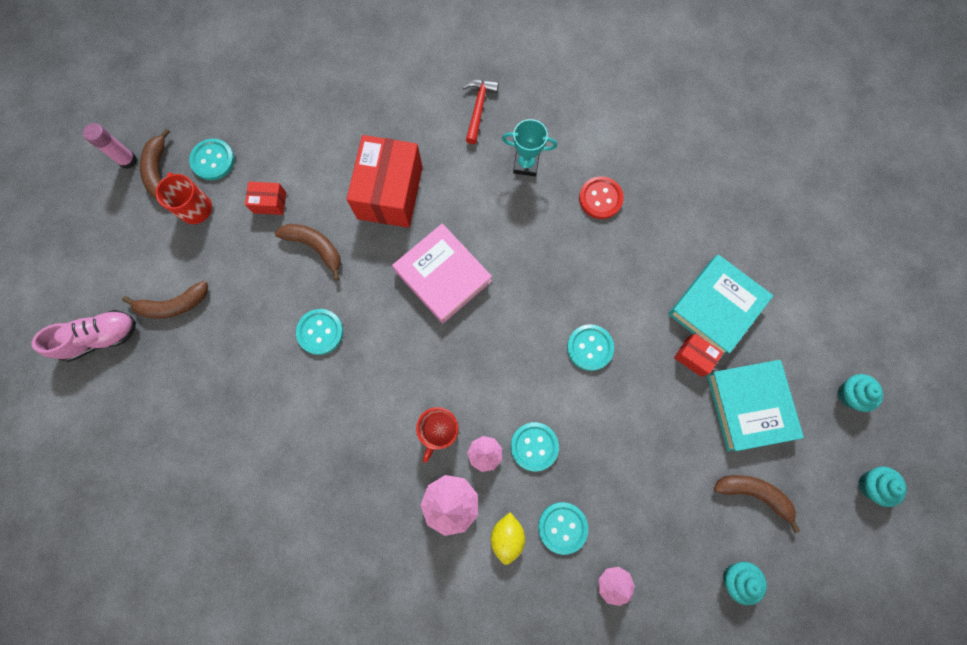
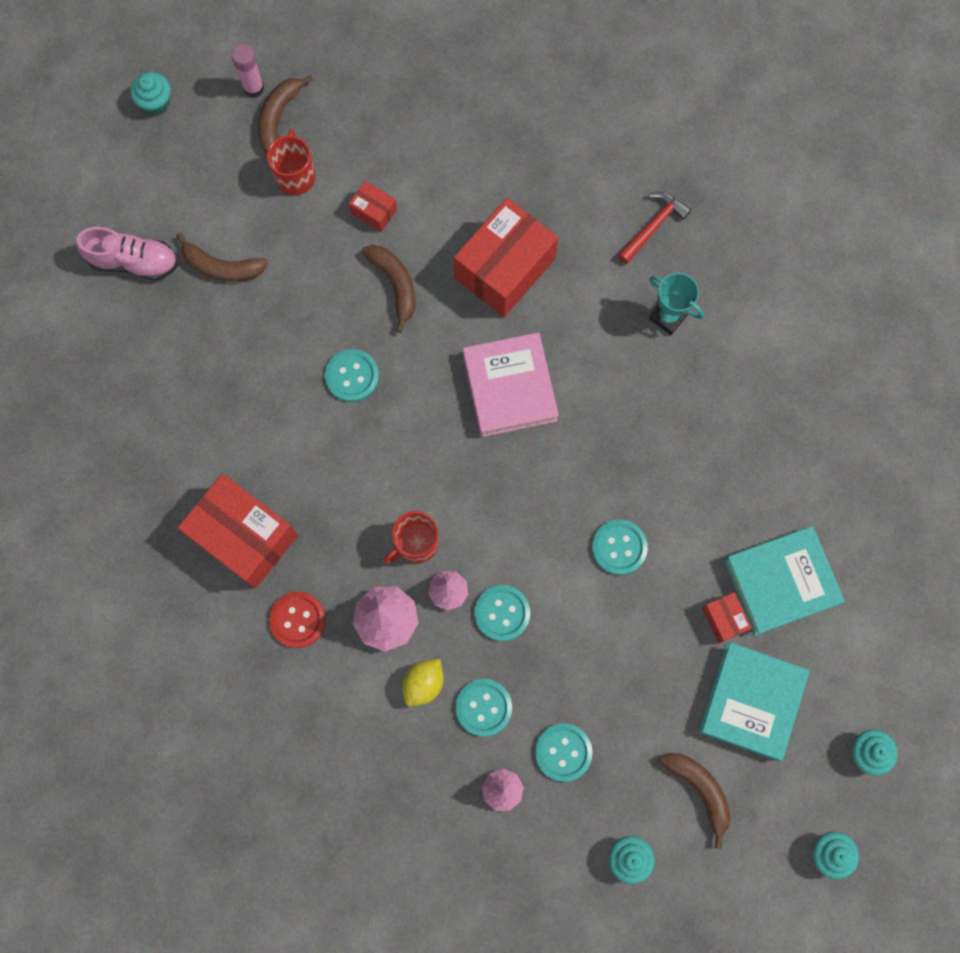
camera: 30 degrees right, 0 degrees up
turquoise button [189,139,235,180] -> turquoise button moved to [535,723,592,782]
red button [579,176,624,219] -> red button moved to [269,592,326,648]
none -> turquoise cupcake [130,72,171,115]
none -> red box [178,473,298,588]

